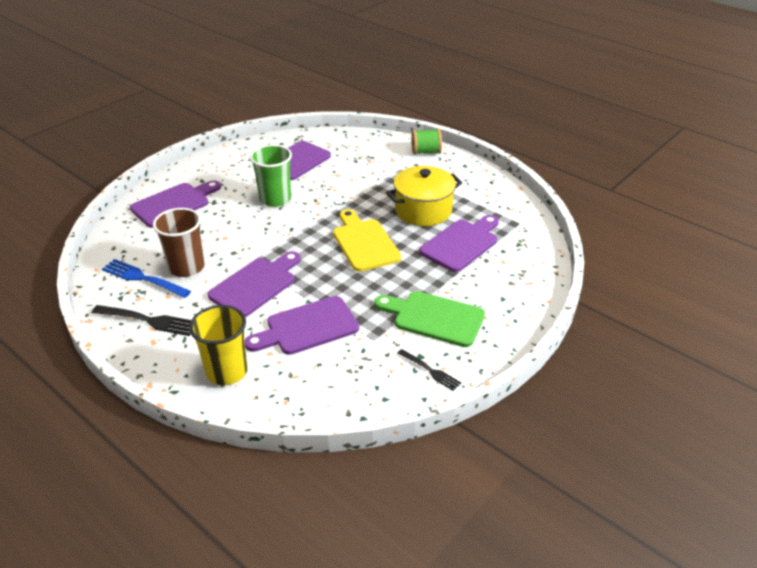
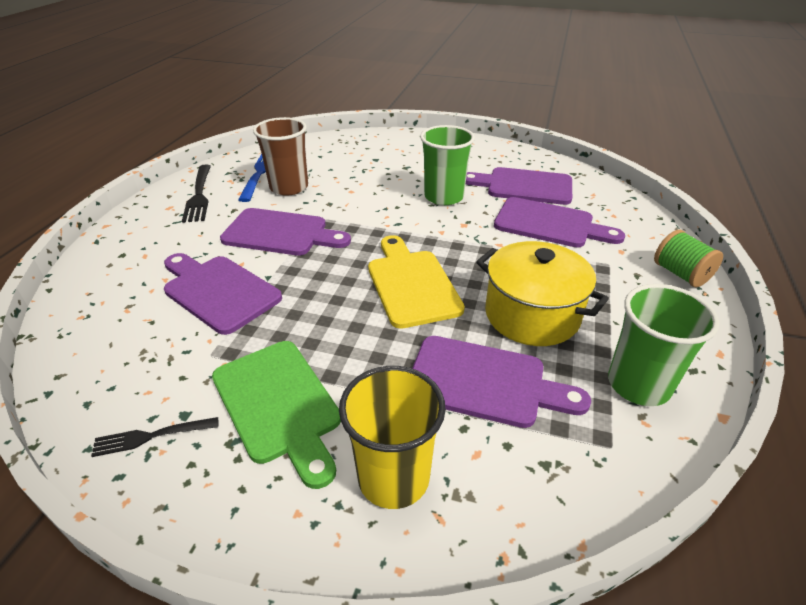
camera: 65 degrees right, 0 degrees up
purple cutting board [130,180,221,228] -> purple cutting board moved to [494,197,625,248]
yellow cup [189,305,248,385] -> yellow cup moved to [339,366,446,509]
yellow cutting board [333,209,401,272] -> yellow cutting board turned 60 degrees counterclockwise [368,235,465,329]
green cutting board [374,291,485,347] -> green cutting board turned 150 degrees clockwise [212,341,341,489]
black fork [397,349,461,391] -> black fork turned 60 degrees clockwise [91,417,218,457]
none -> green cup [608,284,719,406]

